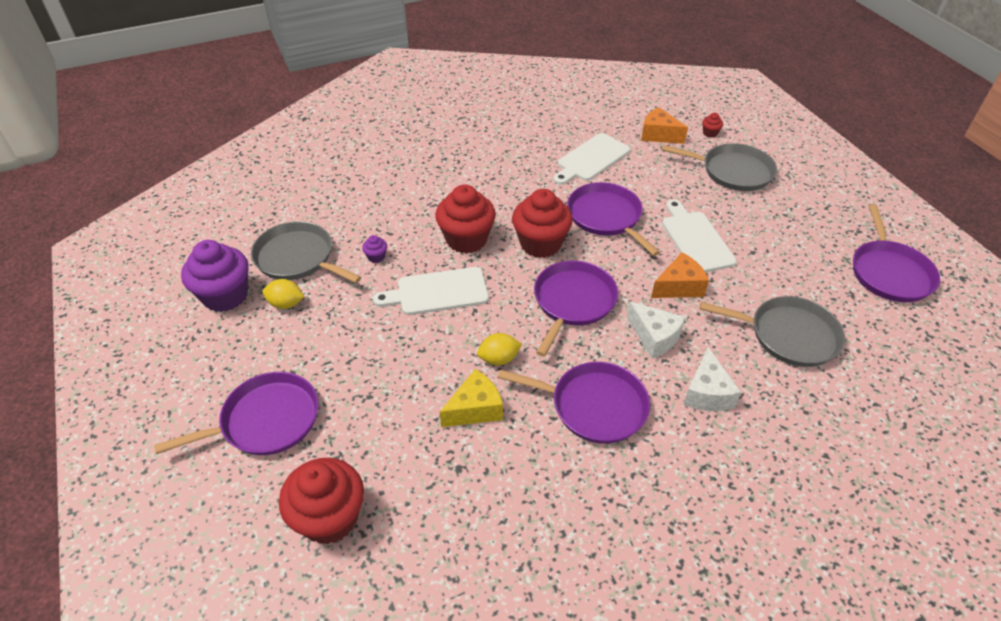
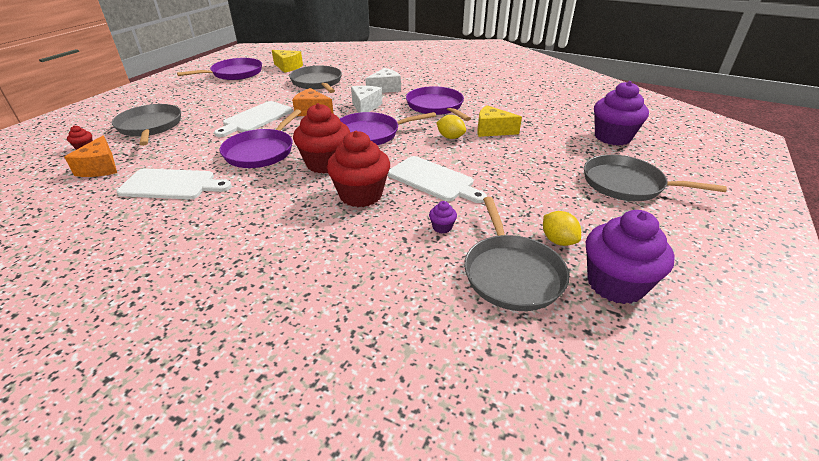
camera: 130 degrees left, 10 degrees down
purple pan [154,372,319,455] -> grey pan [584,155,727,201]
red cupcake [279,458,364,544] -> purple cupcake [594,81,649,146]
none -> yellow cheese [272,50,303,73]

